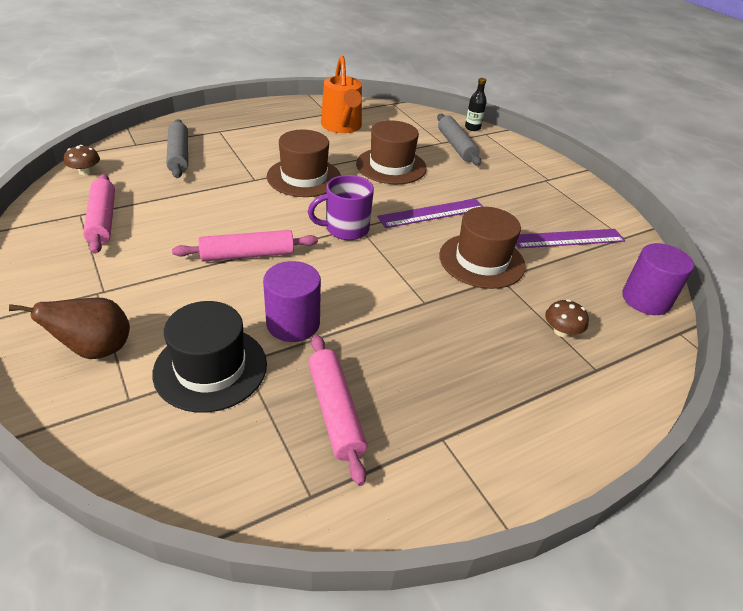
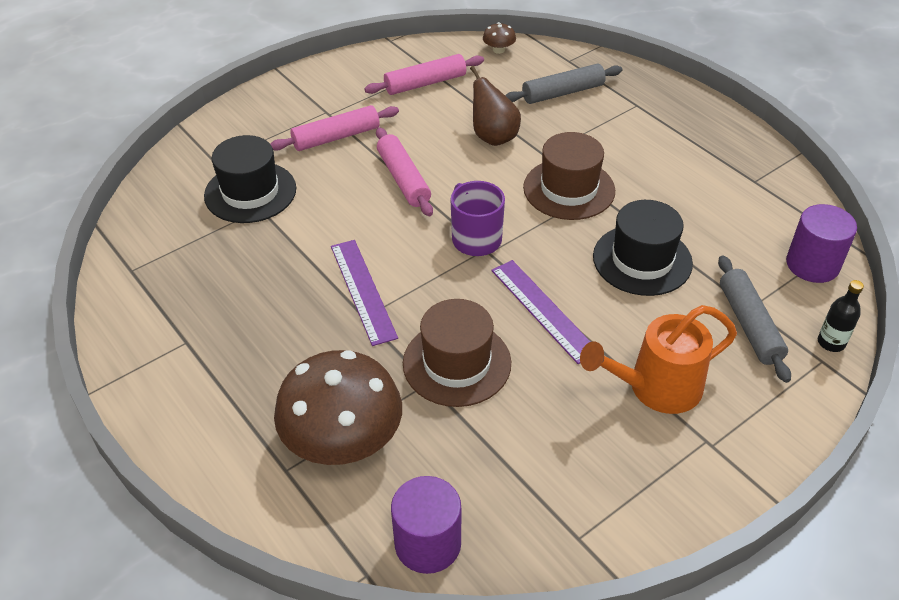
camera: 85 degrees right, 5 degrees up
brown pear [9,298,130,359] -> brown pear moved to [470,66,521,146]
purple cylinder [263,261,321,342] -> purple cylinder moved to [786,204,857,283]
pink rolling pin [309,335,367,486] -> pink rolling pin moved to [271,105,399,151]
orange watering can [321,55,362,133] -> orange watering can moved to [580,305,737,414]
brown hat [356,120,427,184] -> black hat [593,200,693,296]
grey rolling pin [437,114,481,166] -> grey rolling pin turned 75 degrees counterclockwise [718,255,791,383]
purple ruler [516,229,625,248] -> purple ruler moved to [331,240,398,346]
brown mushroom [545,300,589,337] -> brown mushroom [274,350,402,465], size x2.48

